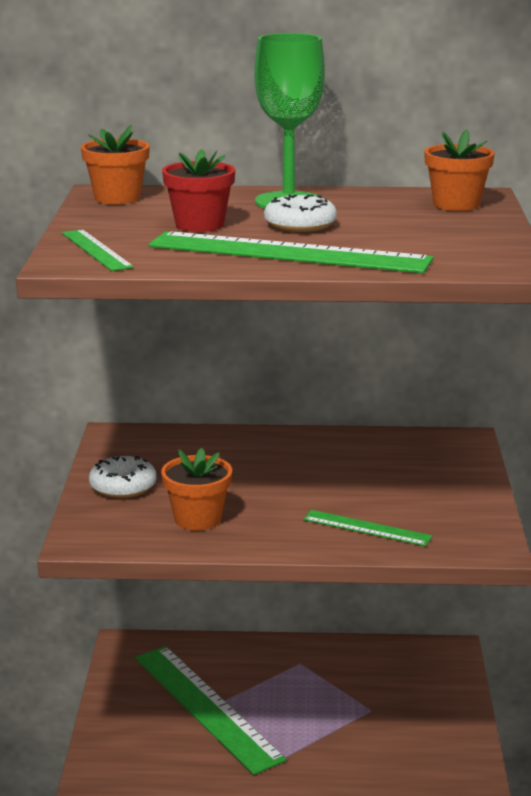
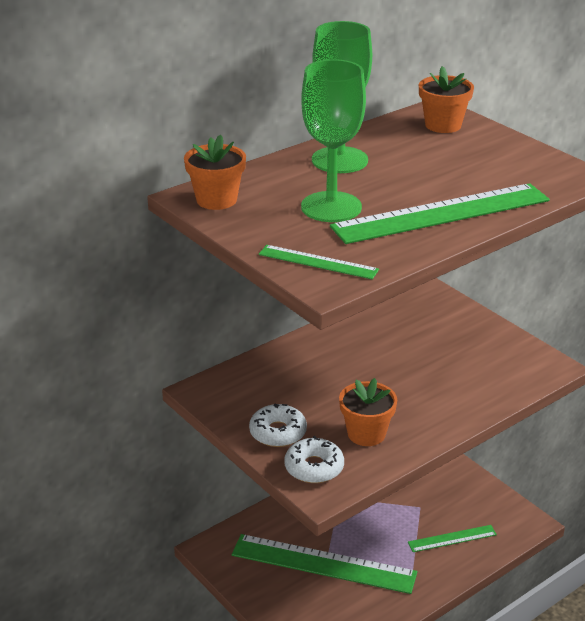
camera: 40 degrees left, 10 degrees up
red flower pot [162,149,235,232] -> green goblet [301,59,366,222]
white donut [264,194,337,232] -> white donut moved to [285,436,344,483]
green ruler [303,510,433,546] -> green ruler moved to [408,525,497,552]

